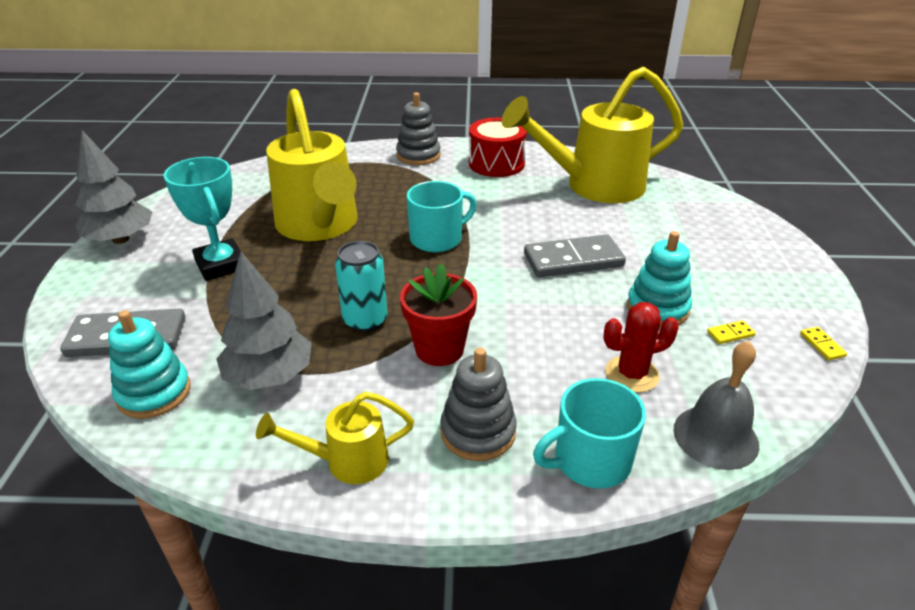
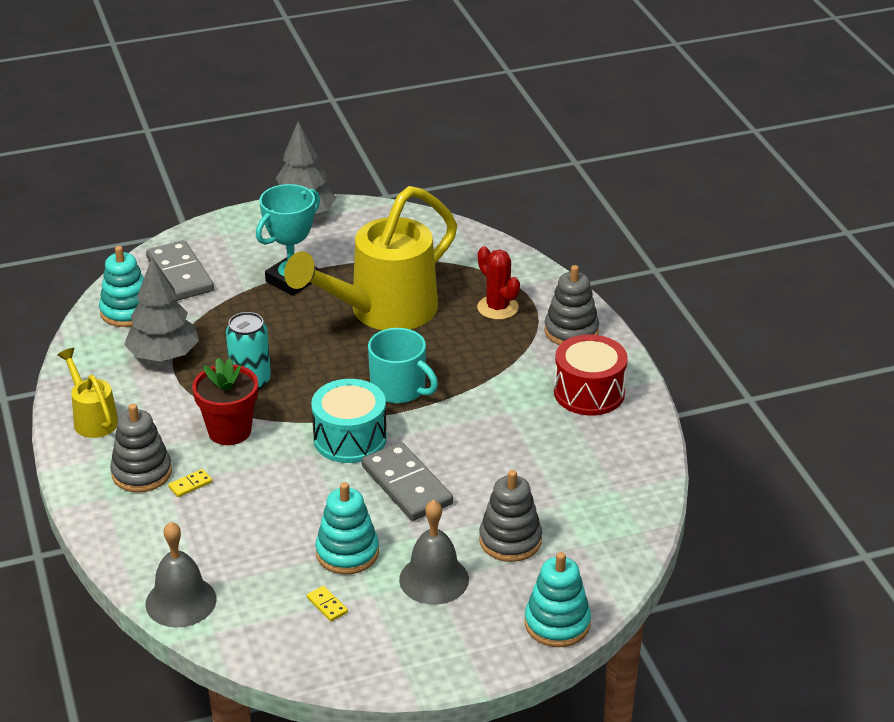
camera: 70 degrees right, 0 degrees up
yellow watering can [502,66,683,203] -> none
turquoise mug [533,378,646,488] -> none
red cactus [603,302,679,393] -> red cactus moved to [477,246,520,320]
yellow domino [800,327,847,361] -> yellow domino moved to [168,469,212,497]
none -> turquoise drum [311,379,387,463]
none -> grey bell [399,500,469,605]
none -> grey stacking toy [479,470,542,562]
none -> turquoise stacking toy [525,552,591,647]

